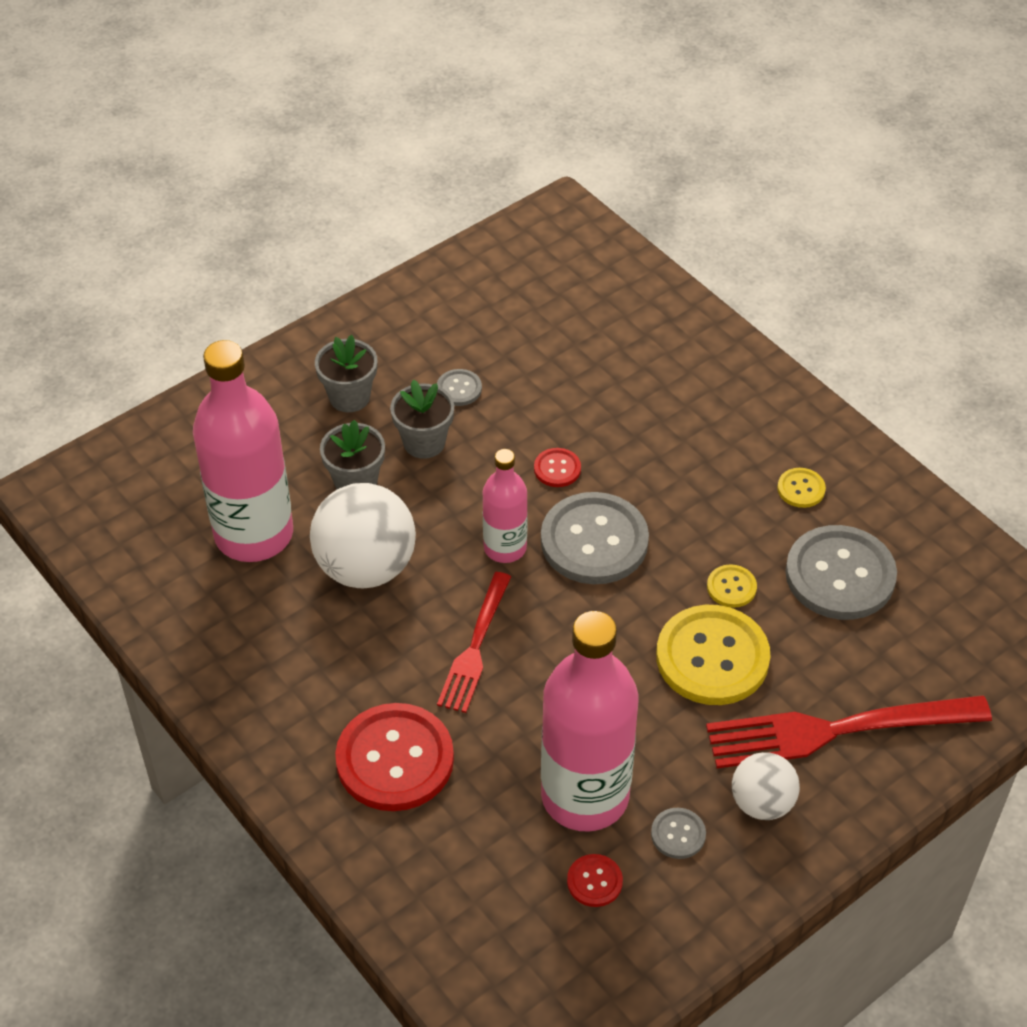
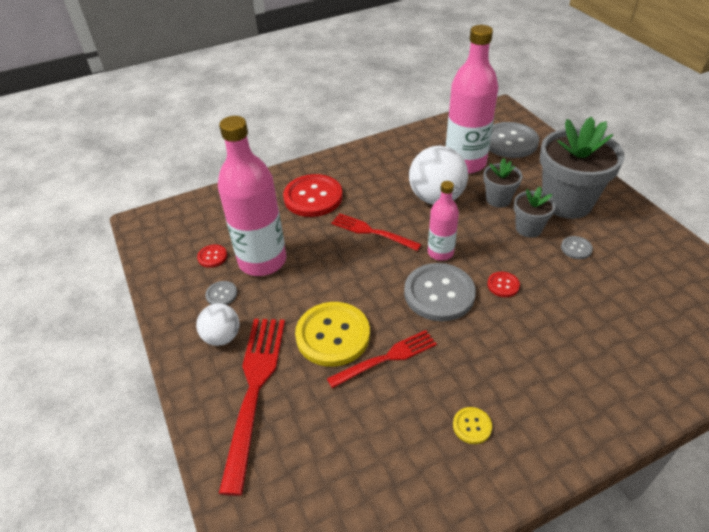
camera: 105 degrees right, 5 degrees down
grey flower pot [315,335,377,412] -> grey flower pot [540,117,625,219], size x1.99
yellow button [707,564,757,608] -> red fork [327,330,437,388]
grey button [785,525,897,620] -> grey button moved to [489,122,539,158]

